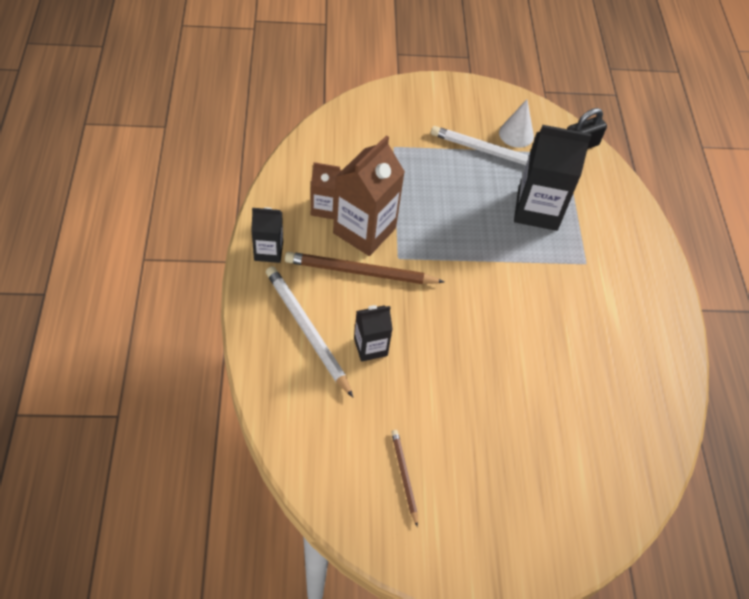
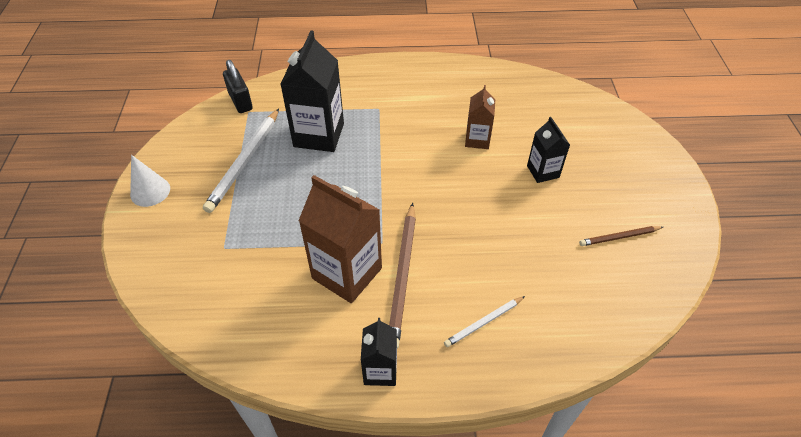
camera: 85 degrees left, 5 degrees down
white pencil [266,266,353,397] -> white pencil [444,296,525,347], size x0.55
brown carton [311,162,342,219] -> brown carton moved to [465,85,495,149]
black carton [354,305,393,362] -> black carton moved to [527,117,570,183]
white cone [499,99,534,148] -> white cone moved to [130,155,170,207]

